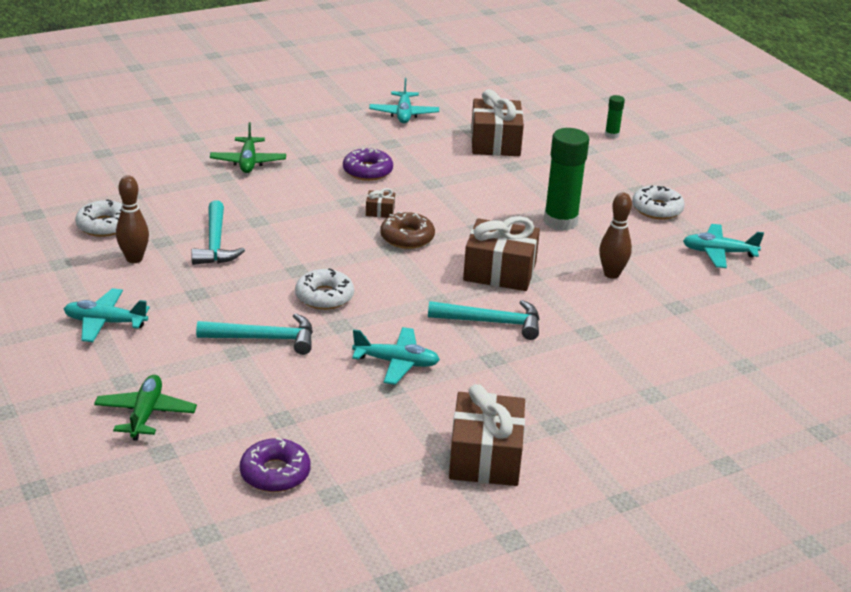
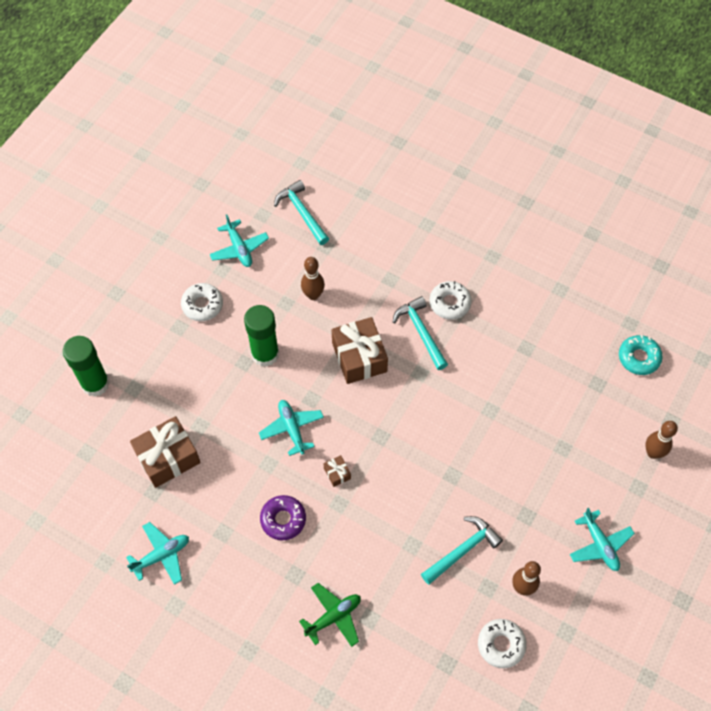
camera: 120 degrees left, 30 degrees up
green plane [94,375,197,441] -> brown bowling pin [645,421,678,459]
turquoise hammer [196,313,313,355] -> turquoise hammer moved to [274,180,329,245]
purple donut [240,438,311,492] -> turquoise donut [619,335,663,375]
white donut [295,268,354,310] -> white donut moved to [430,281,472,319]
turquoise plane [352,327,440,385] -> turquoise plane moved to [259,400,324,456]
brown donut [380,212,435,249] -> none
brown gift [449,384,525,486] -> none
green glue stick [605,95,625,139] -> green glue stick [63,336,110,397], size x2.11

